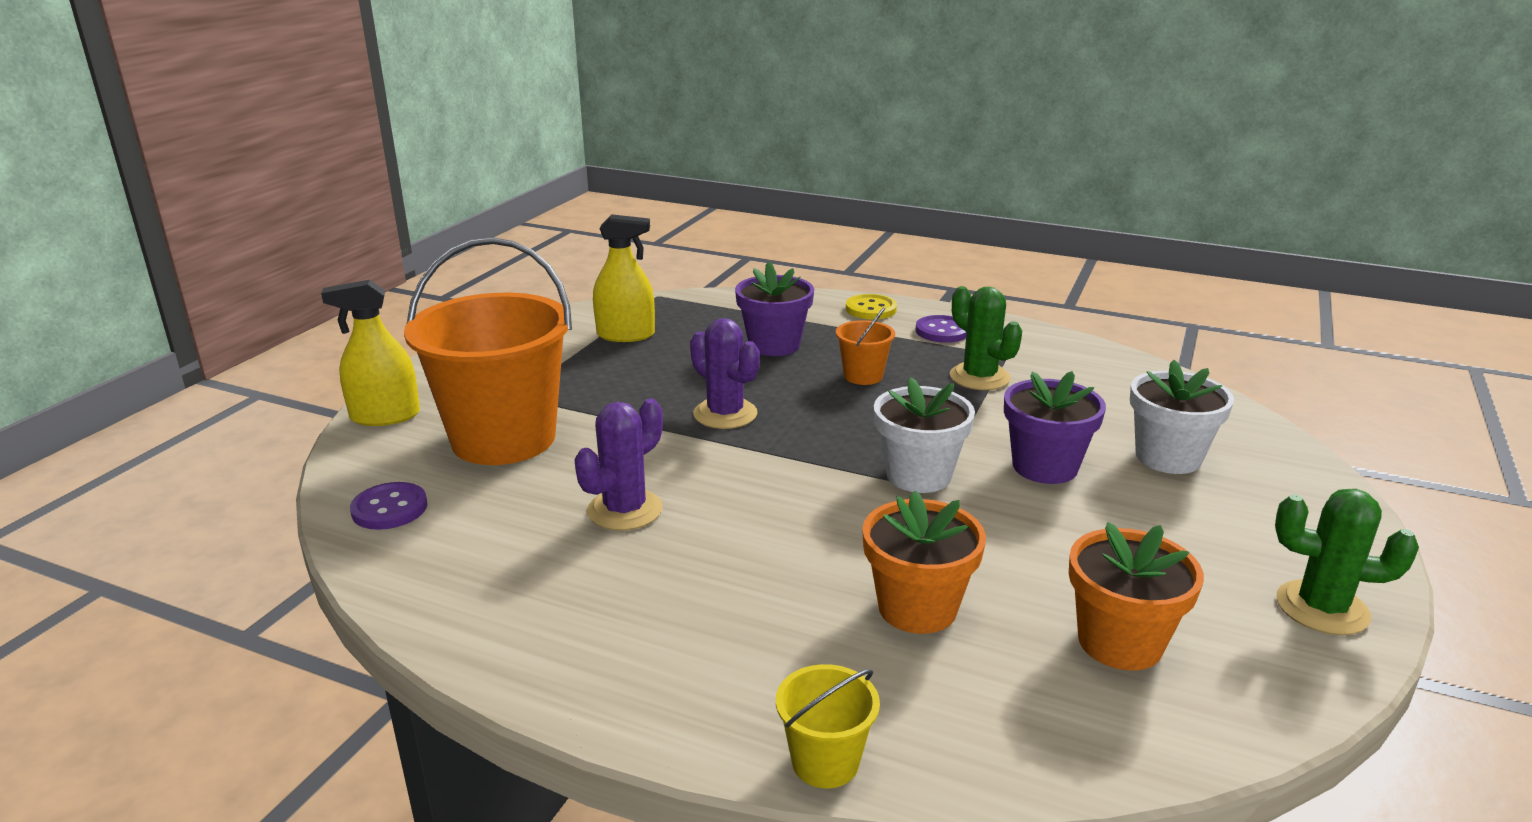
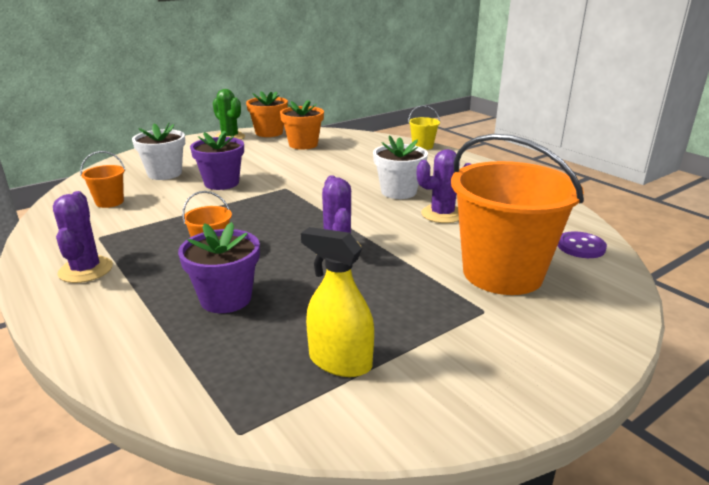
camera: 150 degrees left, 0 degrees up
yellow spray bottle [321,280,420,426] -> none
yellow button [846,294,897,320] -> none
orange flower pot [862,490,986,634] -> orange flower pot moved to [246,91,288,137]
white flower pot [874,377,975,493] -> white flower pot moved to [373,135,428,199]
purple button [916,315,966,343] -> purple cactus [53,191,113,283]
green cactus [950,286,1022,390] -> none
none -> orange bucket [80,151,125,208]

